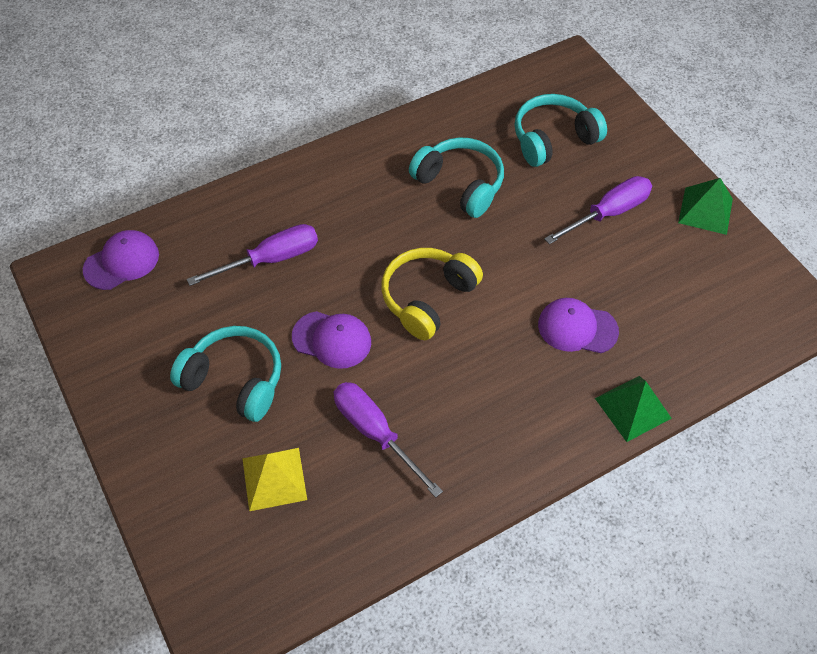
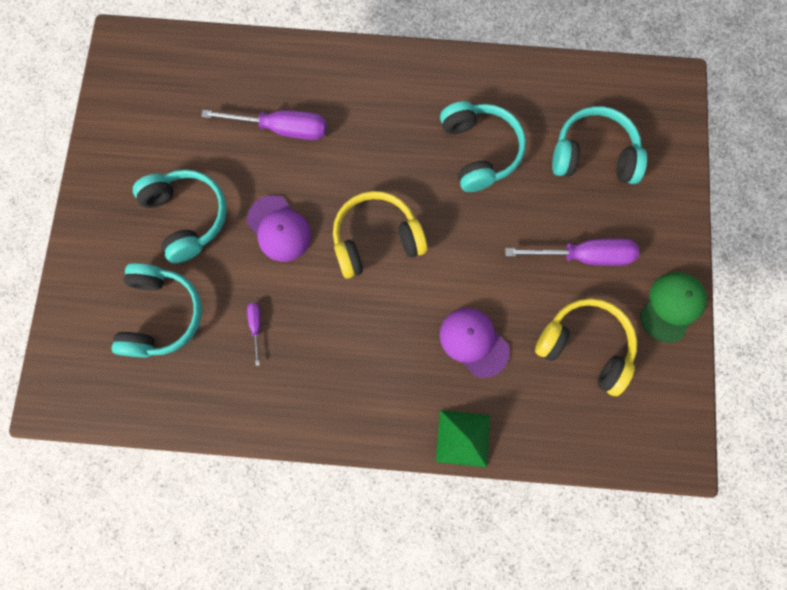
camera: 35 degrees right, 20 degrees up
purple cap [83,230,159,290] -> none
yellow pyramid [242,448,307,511] -> turquoise headphones [111,263,202,358]
purple screwdriver [334,382,443,498] -> purple screwdriver [247,303,261,366], size x0.47
green pyramid [678,178,733,235] -> green cap [640,272,707,343]
none -> yellow headphones [535,298,637,396]

